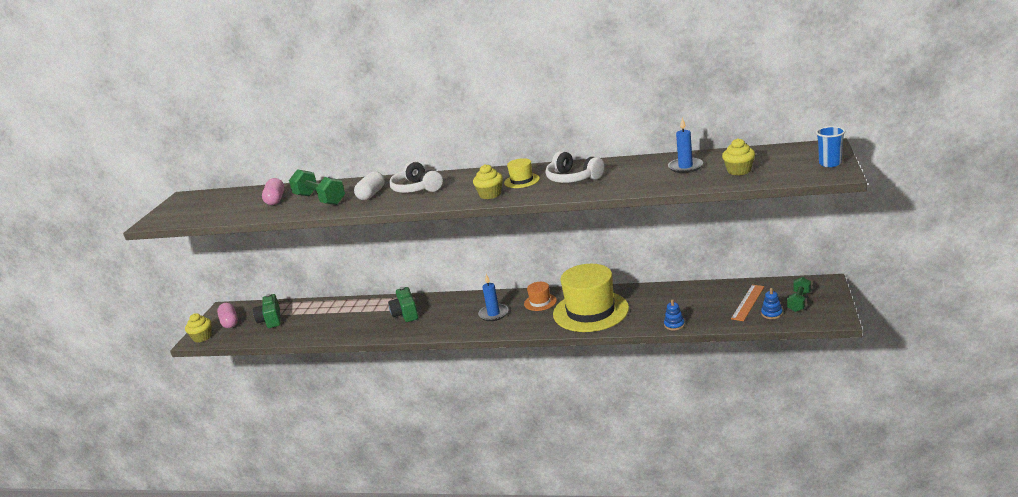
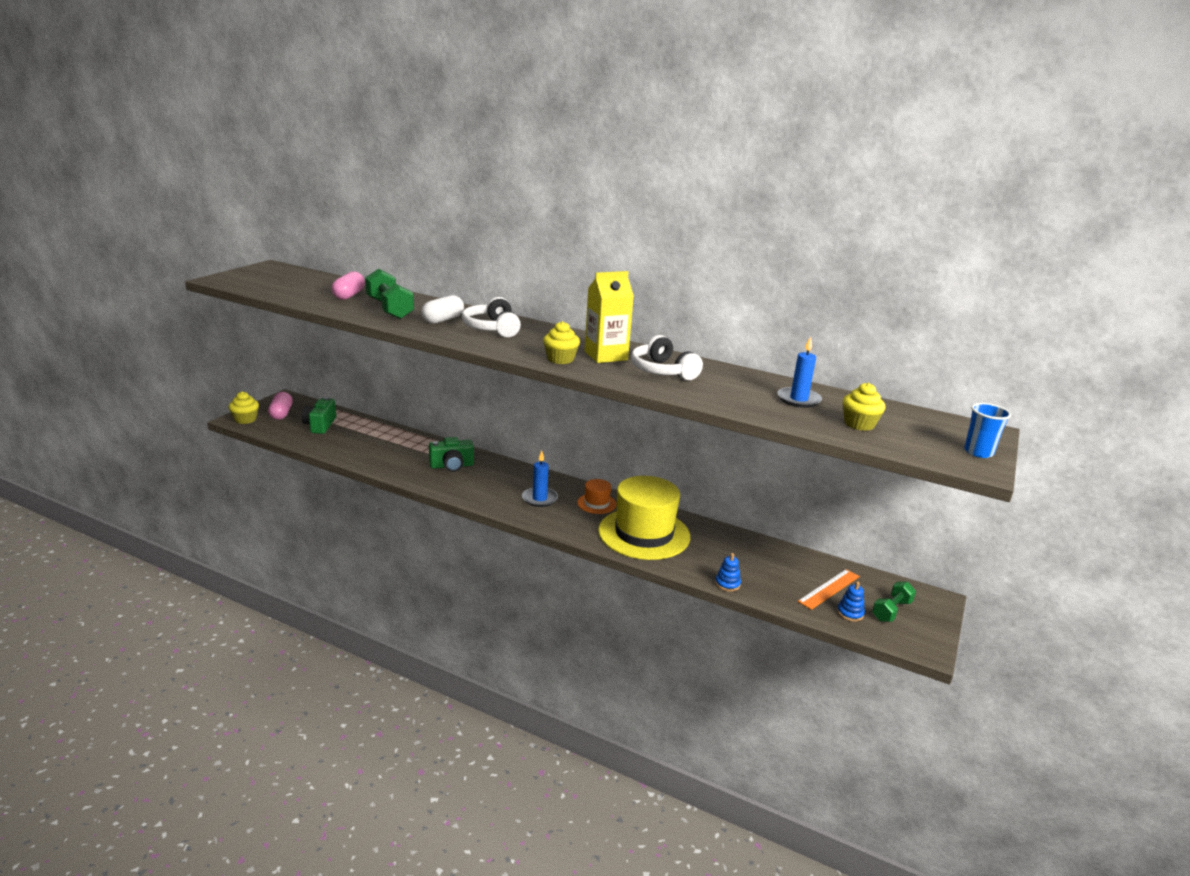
camera: 10 degrees right, 0 degrees up
green camera [388,287,418,322] -> green camera turned 105 degrees counterclockwise [429,437,474,472]
yellow hat [504,158,540,188] -> yellow carton [584,271,634,363]

